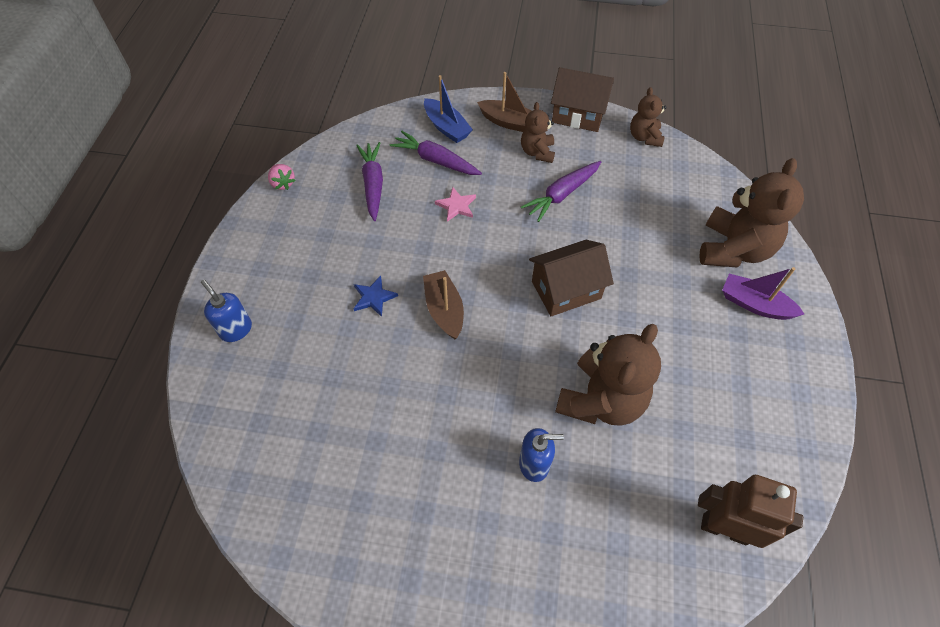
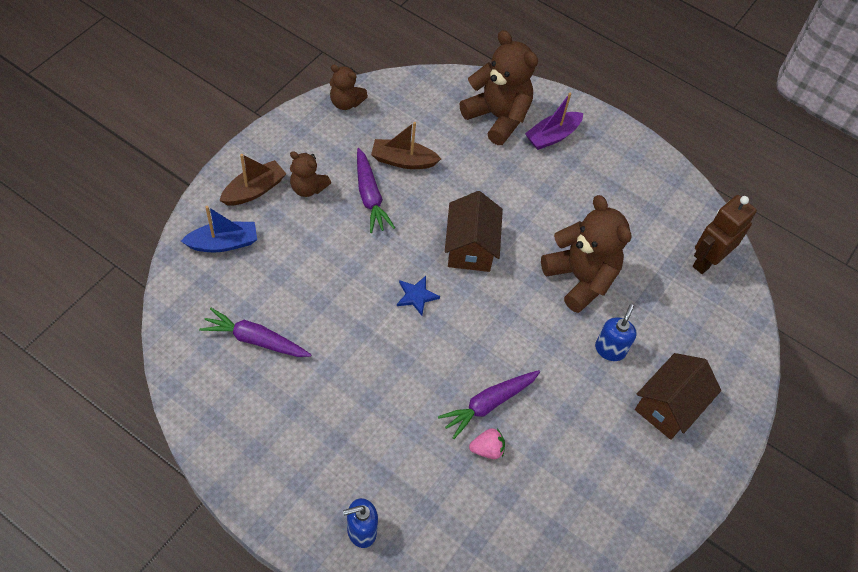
camera: 70 degrees left, 0 degrees up
pink strawberry [268,164,295,190] -> pink strawberry moved to [469,428,505,459]
blue star [353,276,398,317] -> blue star moved to [397,276,440,316]
purple carrot [390,131,482,175] -> purple carrot moved to [438,370,540,439]
brown boat [423,270,464,339] -> brown boat moved to [371,122,441,169]
pink star [435,187,476,222] -> none
brown house [551,67,614,132] -> brown house moved to [635,353,721,440]

